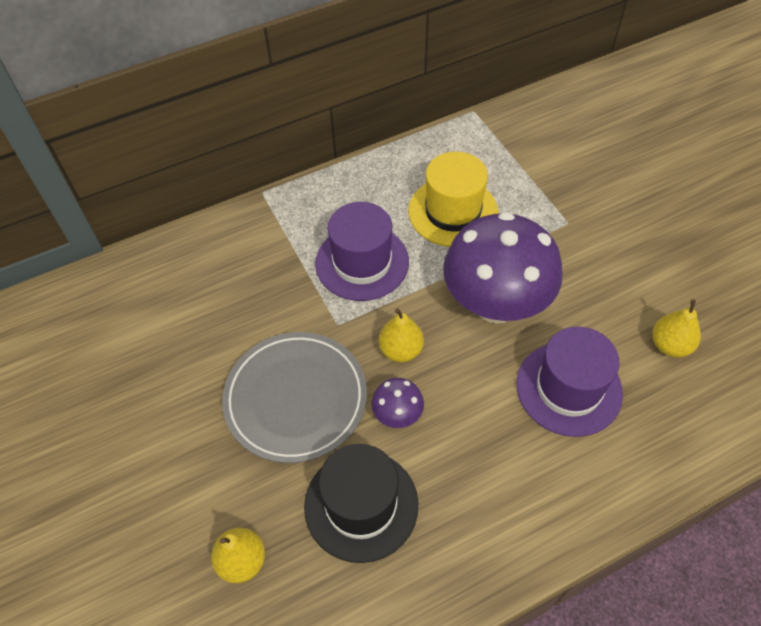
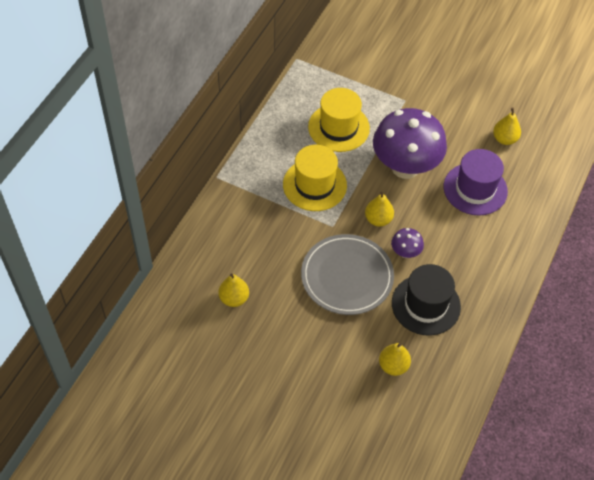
camera: 40 degrees left, 0 degrees up
purple hat [315,202,409,301] -> yellow hat [283,145,347,211]
none -> yellow pear [219,273,249,307]

